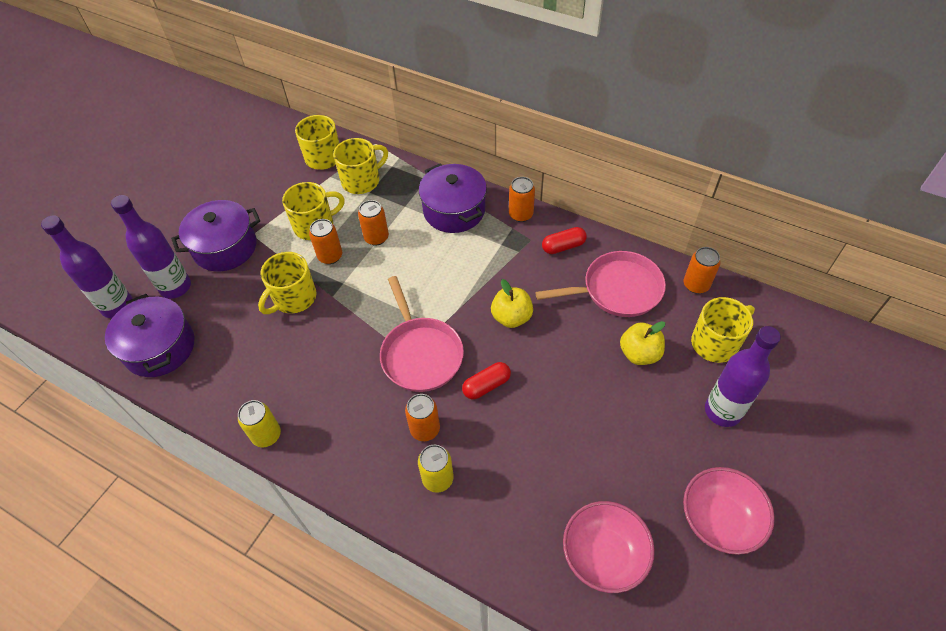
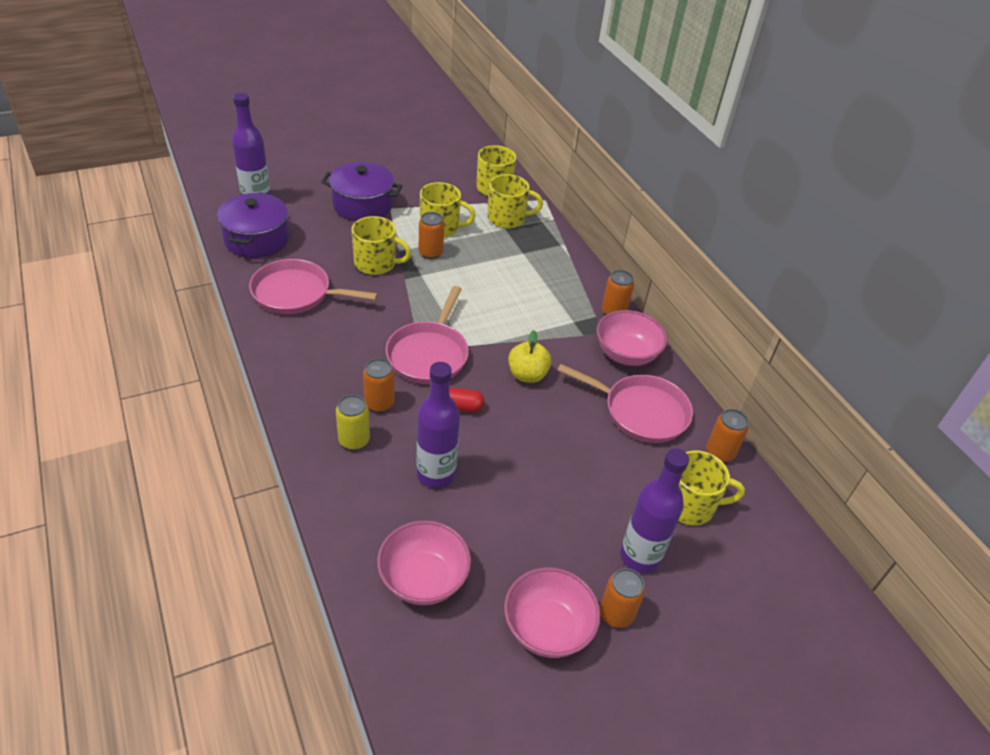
camera: 30 degrees right, 10 degrees down
purple bottle [111,195,191,299] -> purple bottle moved to [416,362,460,488]
yellow can [238,400,281,447] -> none
yellow mug [258,252,316,314] -> yellow mug turned 150 degrees counterclockwise [352,216,411,275]
orange can [358,200,389,246] -> orange can moved to [600,568,645,628]
purple pot [419,164,487,233] -> none
red capsule [542,227,587,254] -> pink bowl [597,310,668,366]
yellow apple [620,321,665,365] -> none
none -> pink pan [249,259,378,314]

